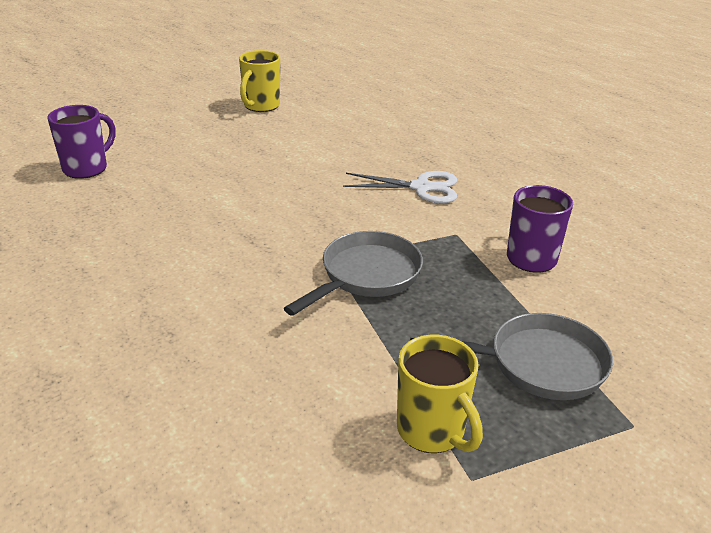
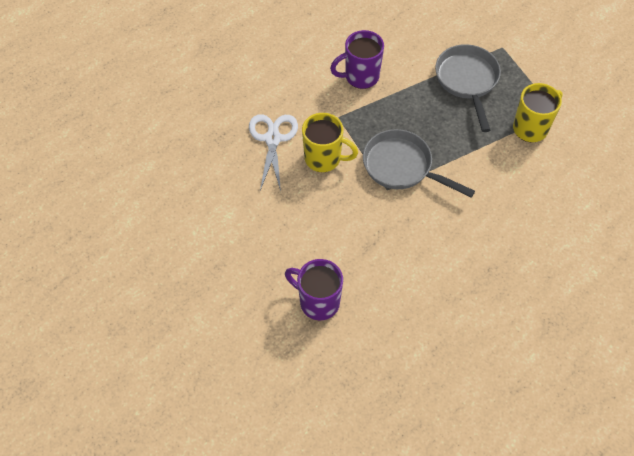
camera: 95 degrees left, 25 degrees up
purple mug [47,105,115,179] -> purple mug moved to [285,259,343,320]
yellow mug [239,50,280,112] -> yellow mug moved to [302,113,358,172]

